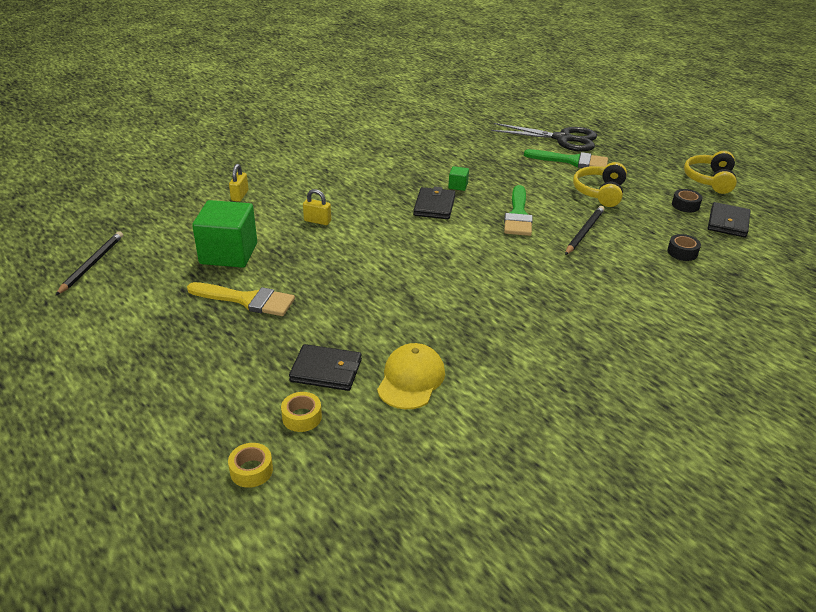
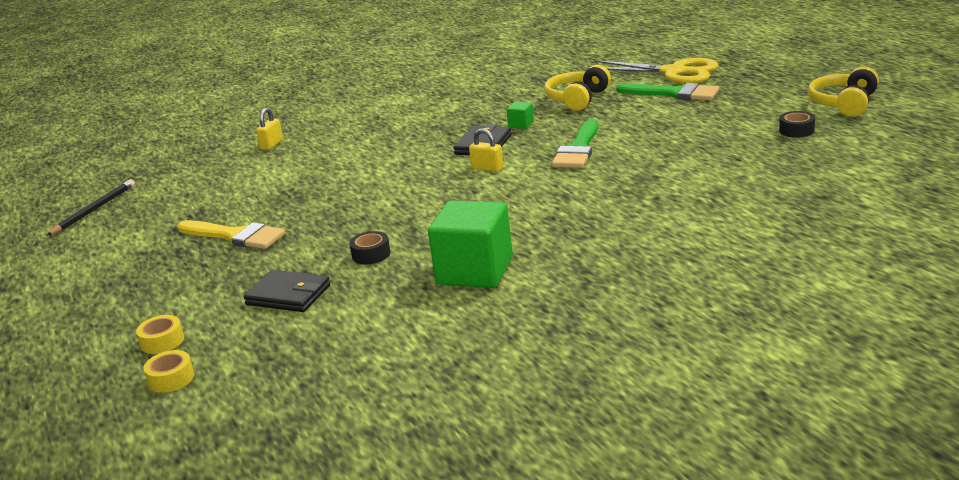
camera: 15 degrees right, 10 degrees down
green cube [192,200,257,268] -> green cube moved to [428,200,513,288]
yellow tape [281,392,322,432] -> yellow tape moved to [136,315,184,354]
yellow padlock [303,189,331,225] -> yellow padlock moved to [469,128,503,172]
yellow cap [377,343,445,409] -> none
black scissors [491,123,597,152] -> yellow scissors [595,58,718,83]
black pencil [565,206,605,255] -> none
yellow headphones [573,162,627,207] -> yellow headphones moved to [544,65,611,110]
black tape [667,234,701,261] -> black tape moved to [349,231,390,264]
black wallet [708,202,751,238] -> none

